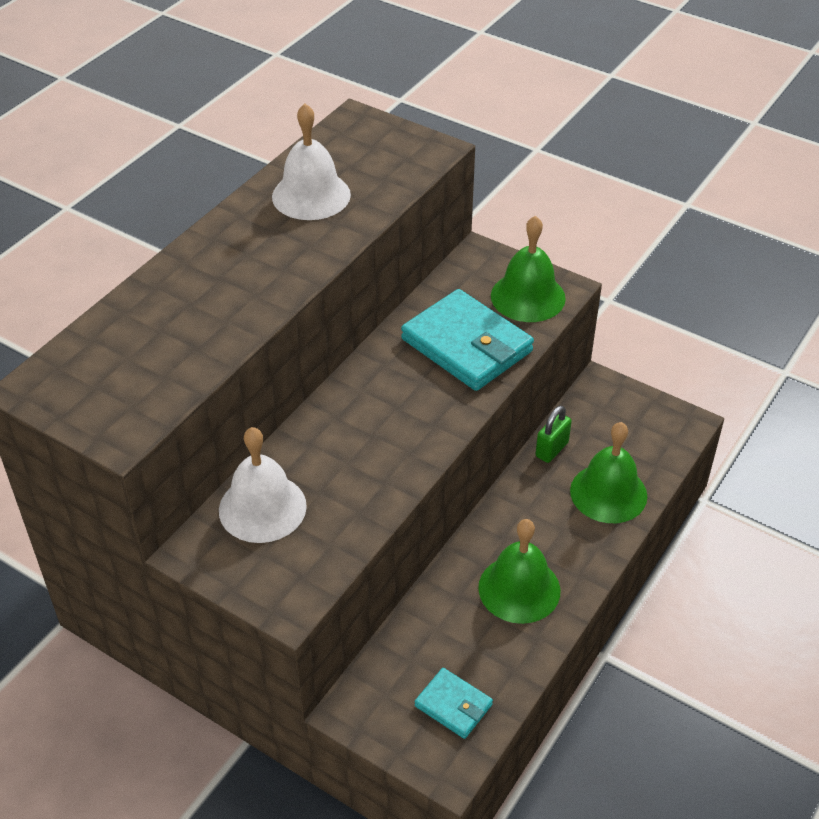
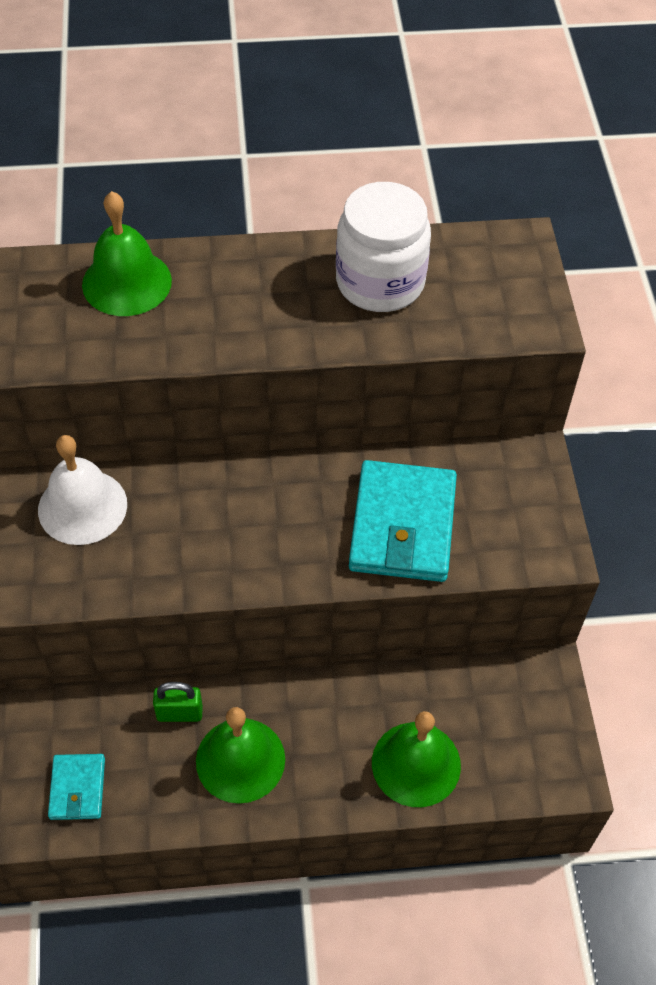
camera: 50 degrees right, 10 degrees up
white bell [272,104,351,220] -> white jar [336,182,431,312]
green bell [491,216,566,322] -> green bell moved to [82,191,172,316]
green padlock [536,406,572,463] -> green padlock moved to [153,682,203,722]

